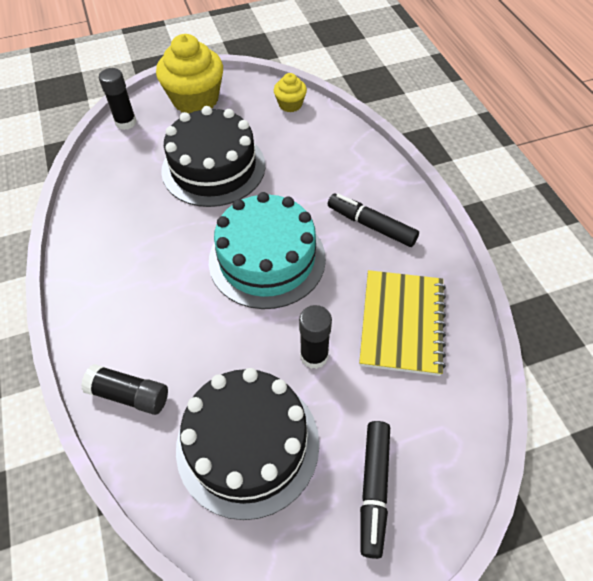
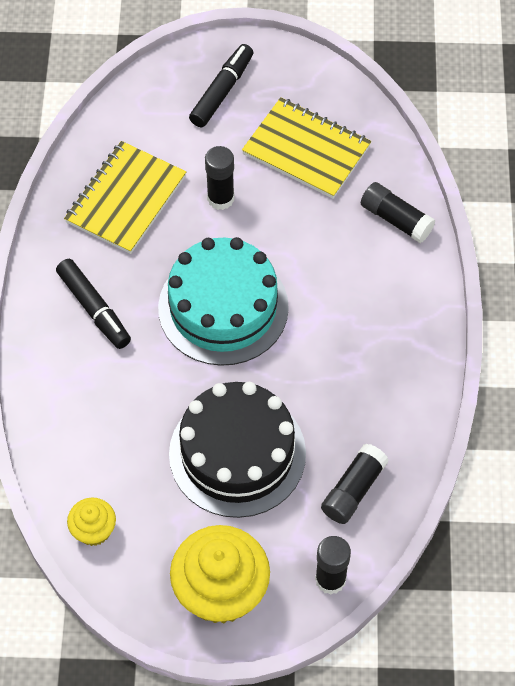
camera: 160 degrees left, 5 degrees up
black cake [176,368,319,520] -> yellow notebook [242,97,371,199]
none -> black glue stick [321,444,389,524]

